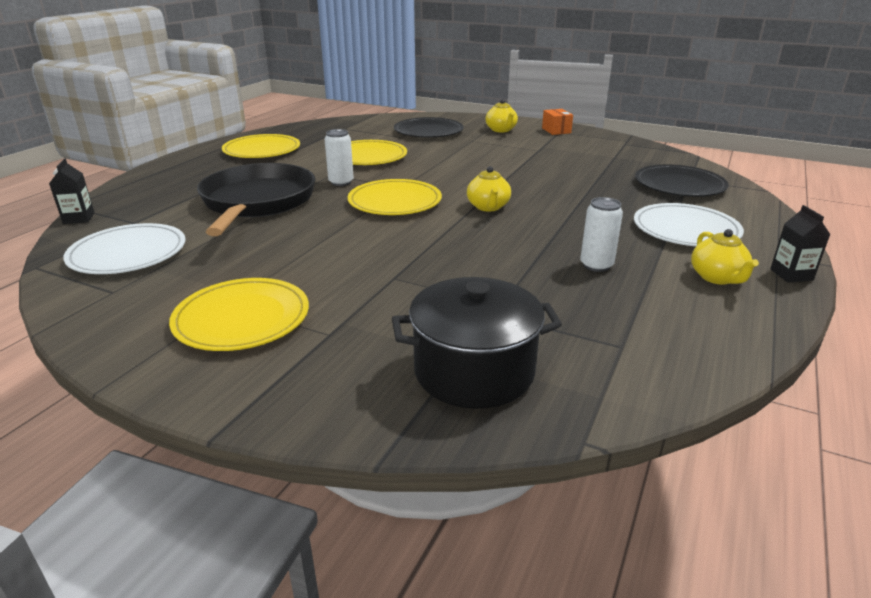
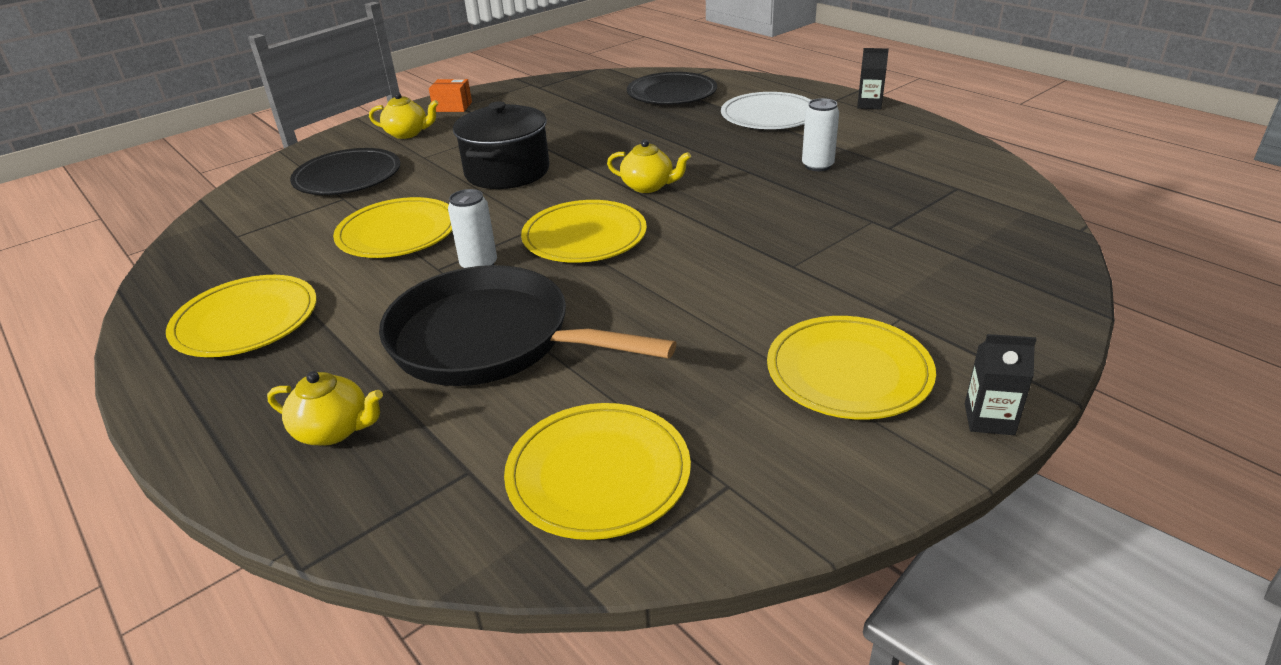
camera: 65 degrees left, 5 degrees up
black carton [49,159,95,224] -> black carton moved to [965,334,1036,435]
white plate [63,223,185,274] -> yellow plate [504,403,691,540]
black pot [392,277,562,409] -> black pot moved to [453,101,549,189]
yellow teapot [691,229,759,285] -> yellow teapot moved to [267,371,383,445]

